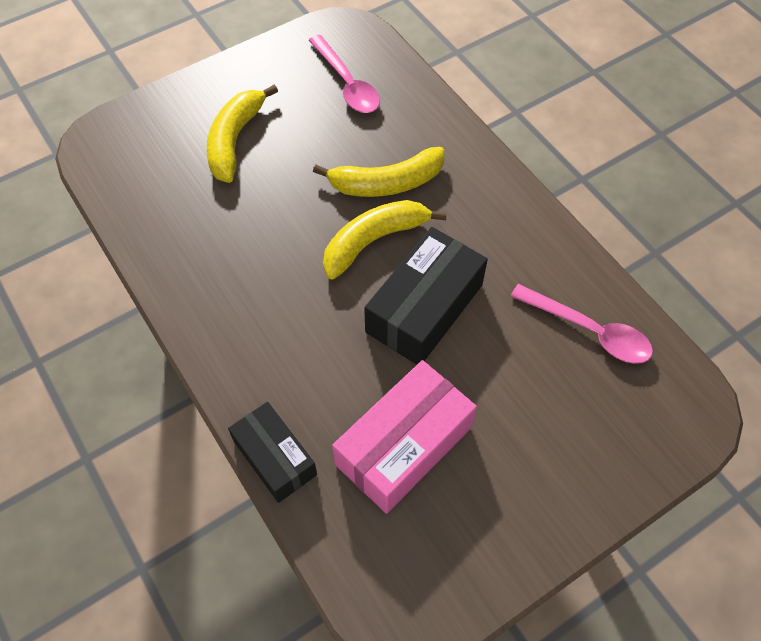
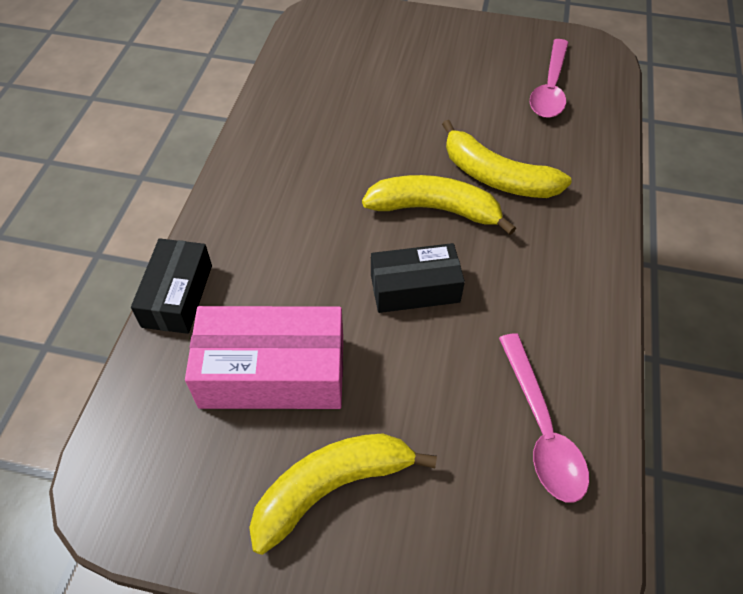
camera: 45 degrees right, 5 degrees down
yellow banana [207,85,278,183] -> yellow banana moved to [249,433,437,555]
black box [364,227,488,365] -> black box [371,243,465,313], size x0.65

